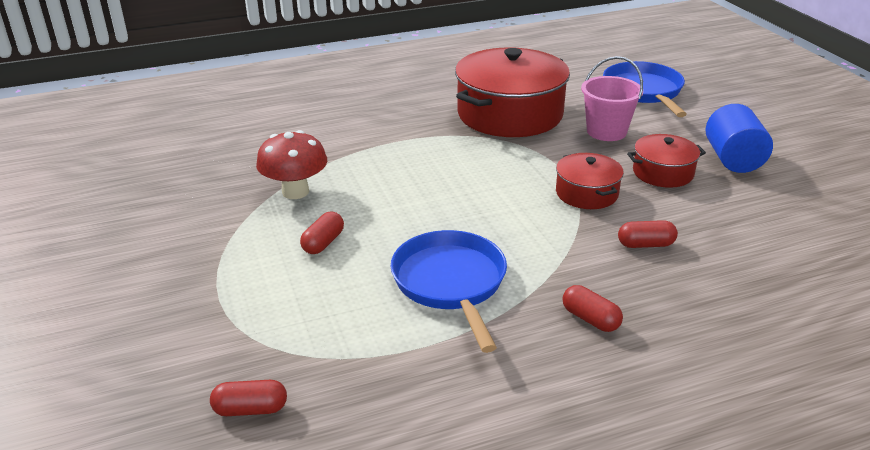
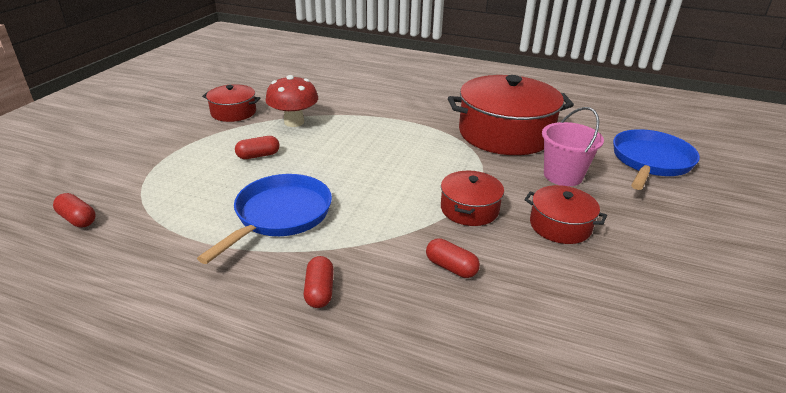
camera: 40 degrees right, 0 degrees up
blue cylinder [706,104,773,173] -> none
none -> red pot [202,84,260,122]

